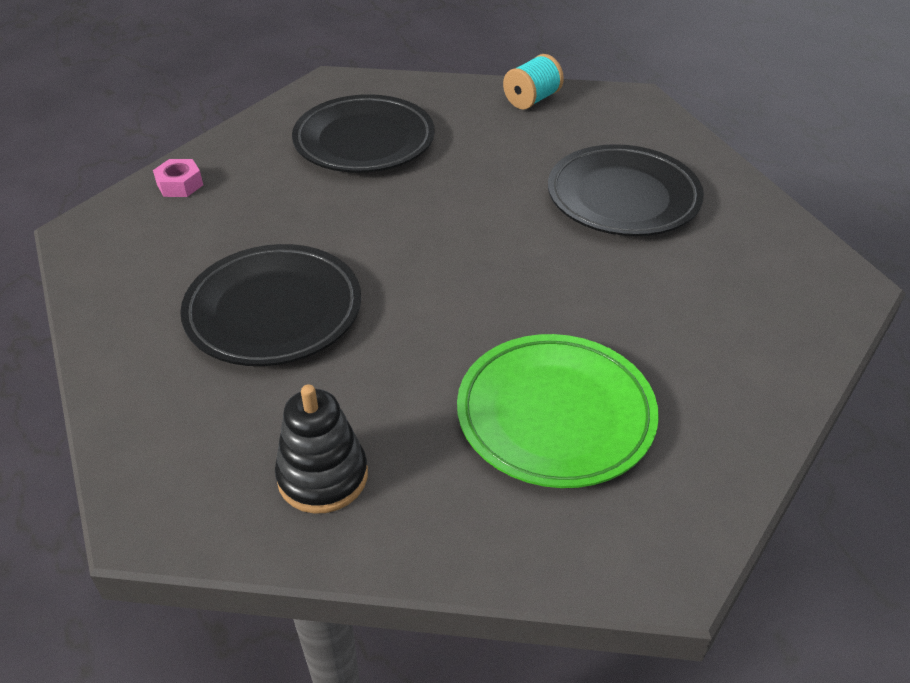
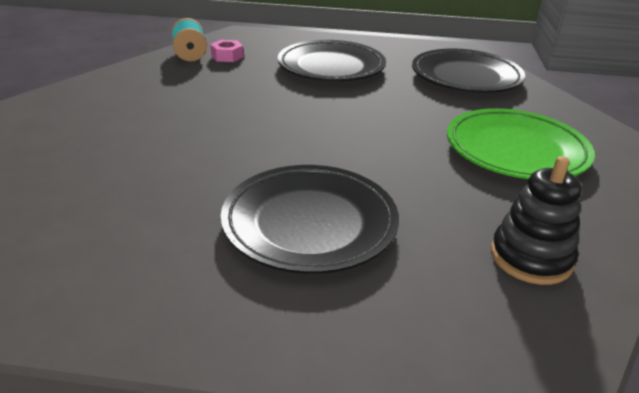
camera: 60 degrees left, 10 degrees down
pink nut [153,159,203,197] -> pink nut moved to [210,40,244,62]
black plate [292,94,435,173] -> black plate moved to [412,49,525,93]

